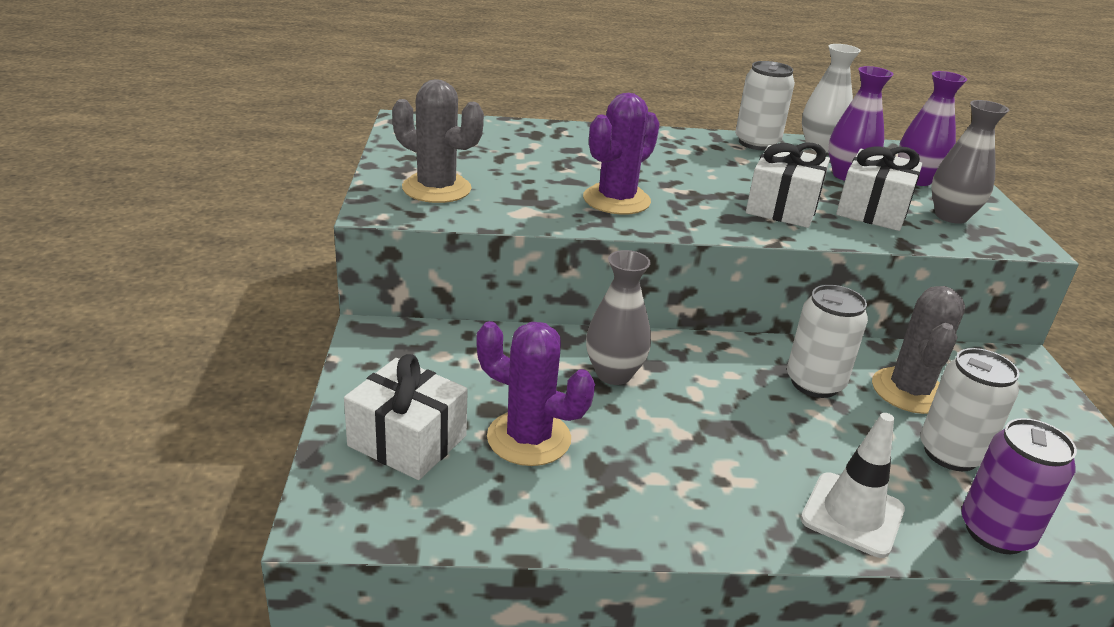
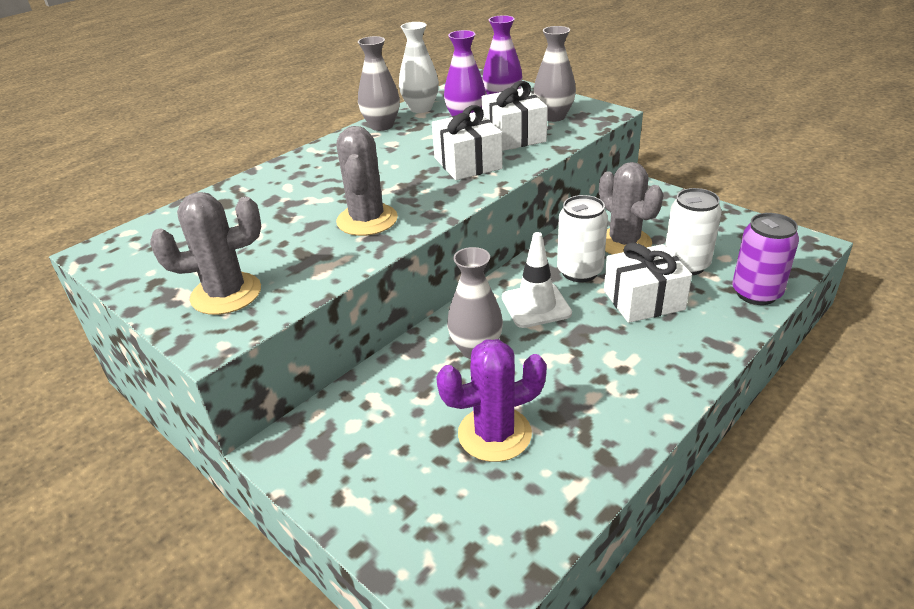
camera: 40 degrees left, 5 degrees up
white gift [344,354,468,480] -> white gift moved to [604,242,692,323]
purple cactus [583,93,660,215] -> grey cactus [336,126,398,236]
white can [735,61,795,151] -> grey vase [358,36,400,131]
white traffic cone [801,413,905,558] -> white traffic cone moved to [502,232,572,328]

